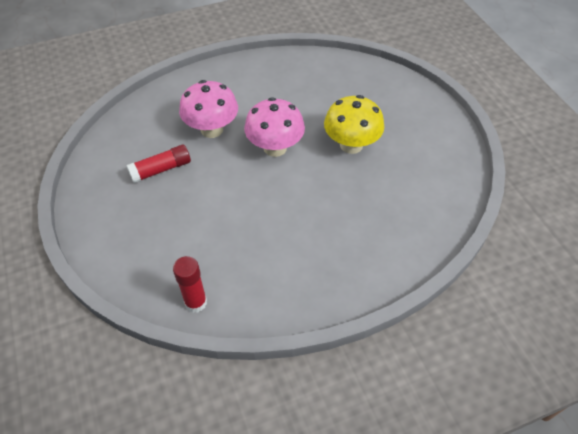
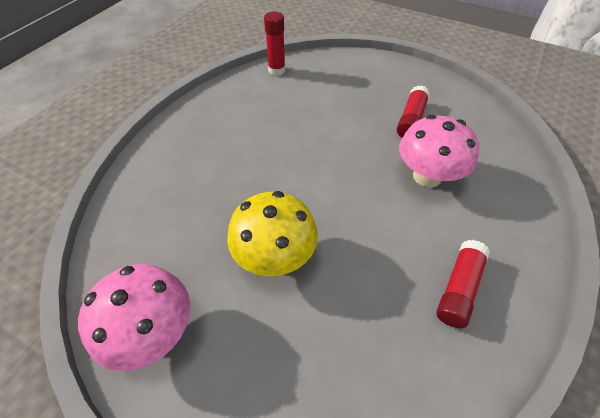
camera: 140 degrees right, 0 degrees up
pink mushroom [244,97,305,157] -> pink mushroom moved to [78,264,190,371]
none -> red glue stick [436,240,490,328]

